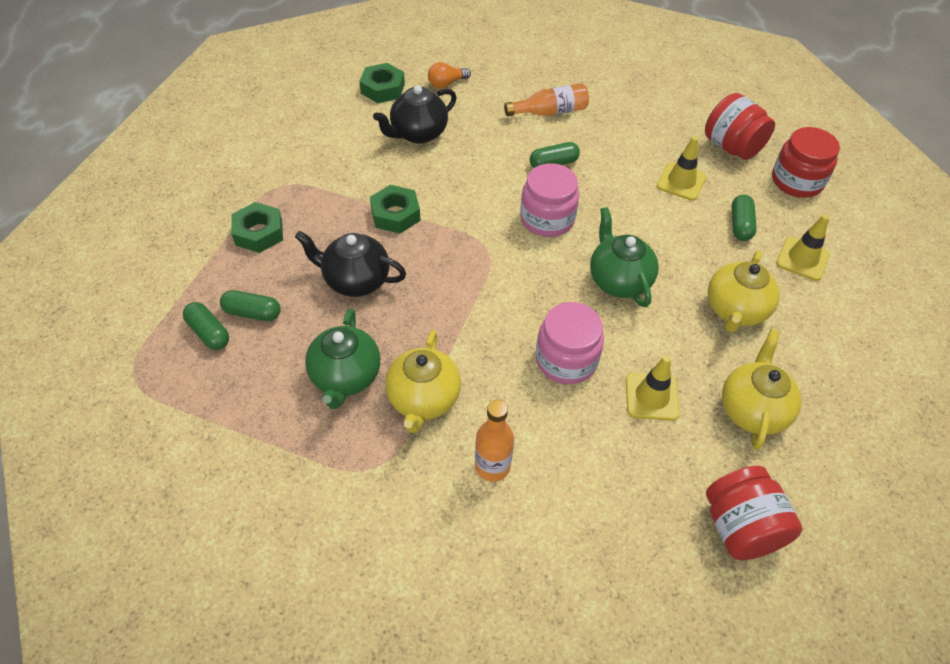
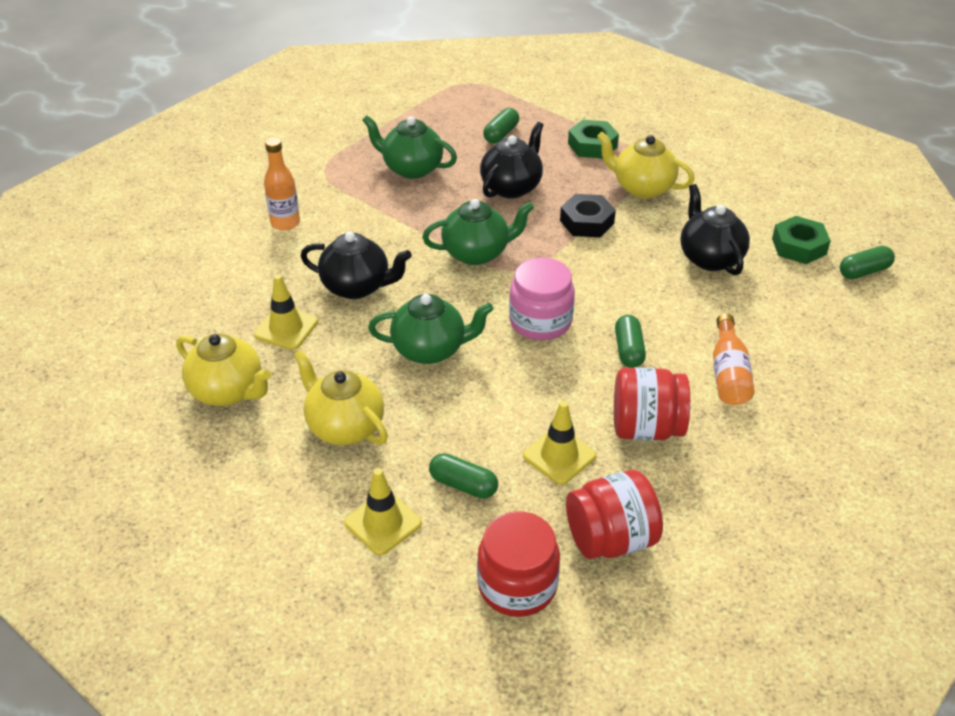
camera: 110 degrees right, 10 degrees down
green capsule [183,302,229,350] -> green capsule moved to [840,246,895,279]
green nut [370,185,421,234] -> black nut [560,194,616,237]
yellow teapot [385,330,461,433] -> yellow teapot moved to [597,132,695,199]
orange light bulb [428,62,471,89] -> none
pink jar [536,302,604,384] -> black teapot [301,232,412,299]
red jar [706,466,802,560] -> red jar moved to [614,367,690,440]
none -> green teapot [422,199,534,265]

